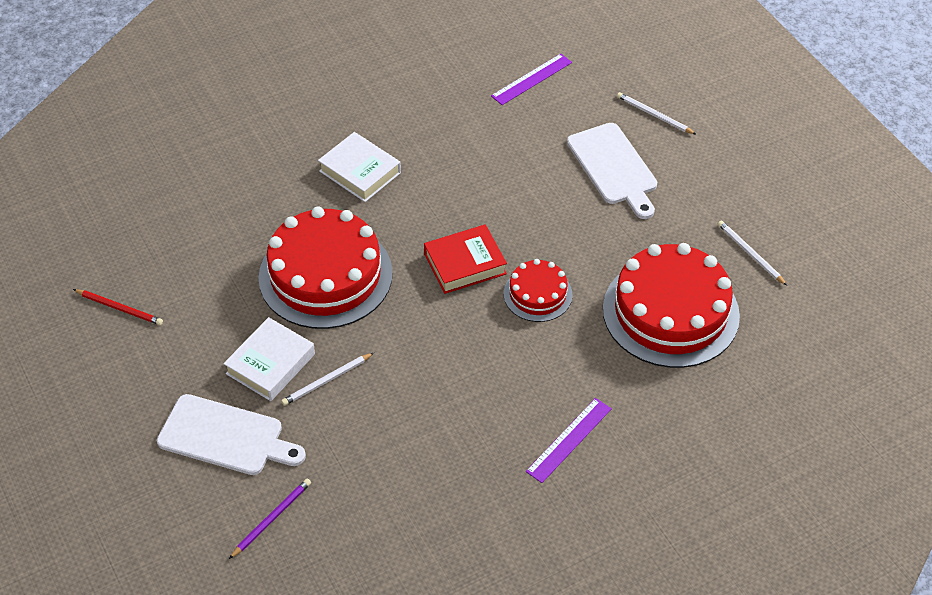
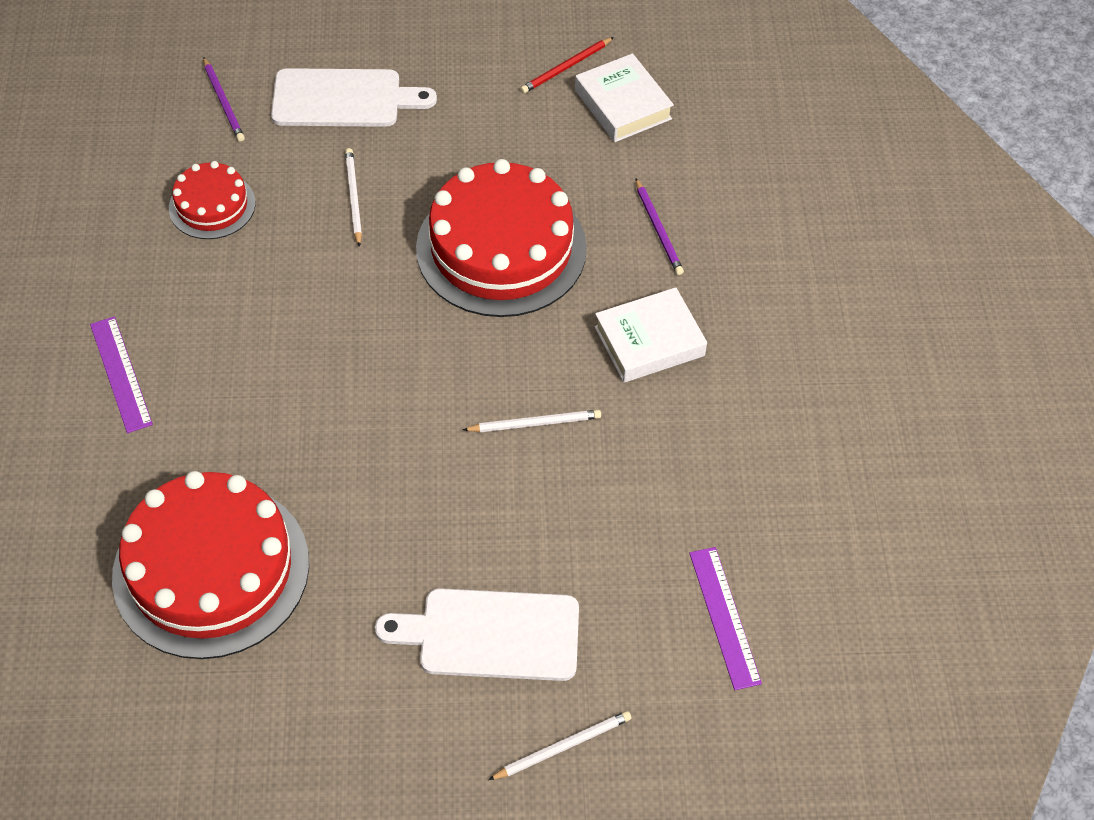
camera: 115 degrees right, 5 degrees up
white cutting board [157,394,306,475] -> white cutting board turned 135 degrees counterclockwise [271,68,437,127]
white book [224,317,315,401] -> white book moved to [575,53,674,142]
red book [424,224,507,294] -> none
red cake [504,259,573,322] -> red cake moved to [169,161,256,239]
white pencil [718,221,787,286] -> white pencil moved to [463,410,601,432]
none -> purple pencil [635,178,684,275]

